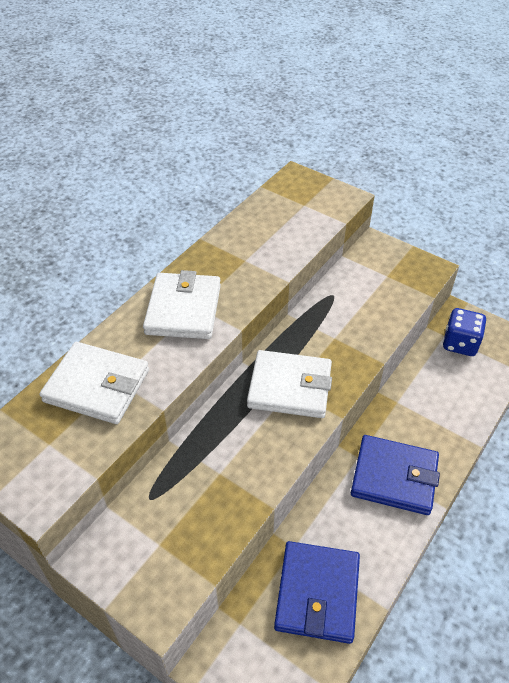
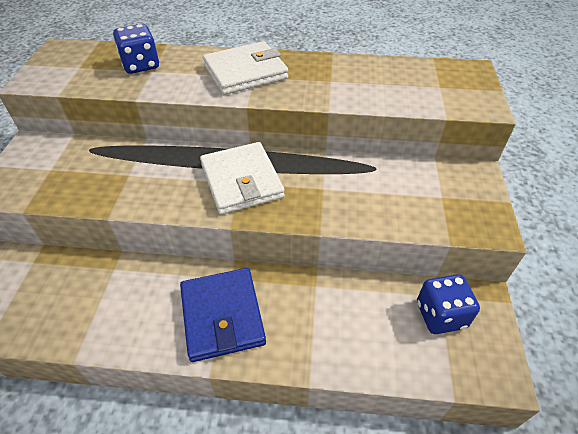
camera: 60 degrees right, 0 degrees up
white wallet [40,342,149,424] -> blue dice [113,24,159,74]
blue wallet [274,541,360,644] -> none

